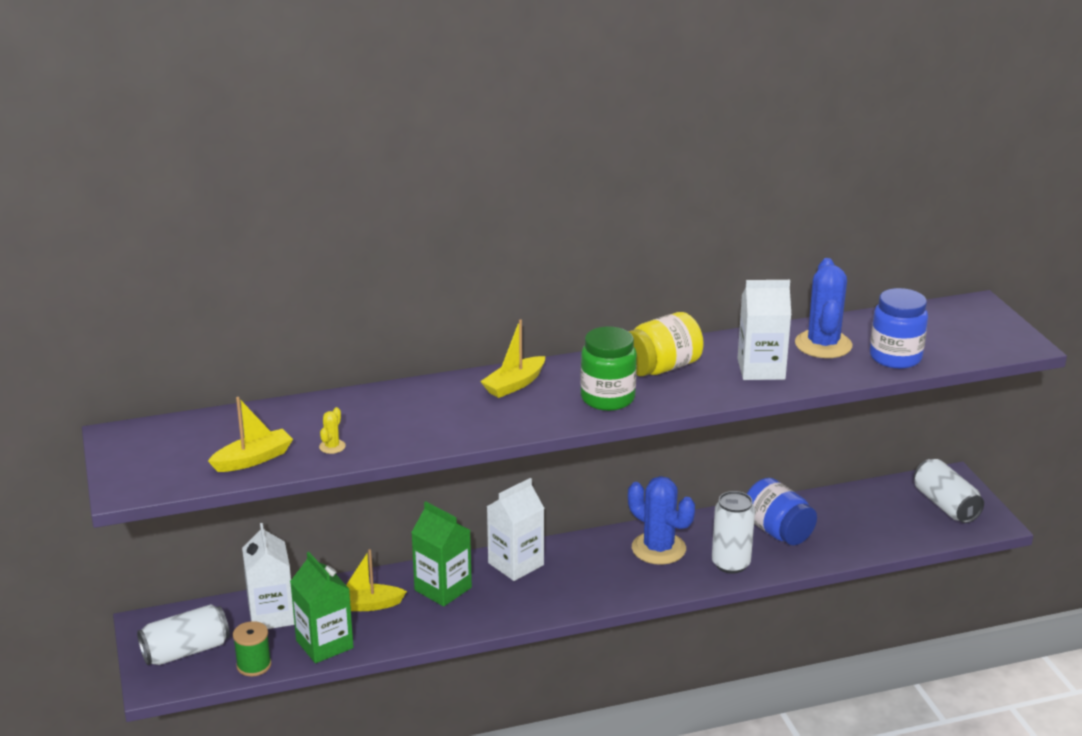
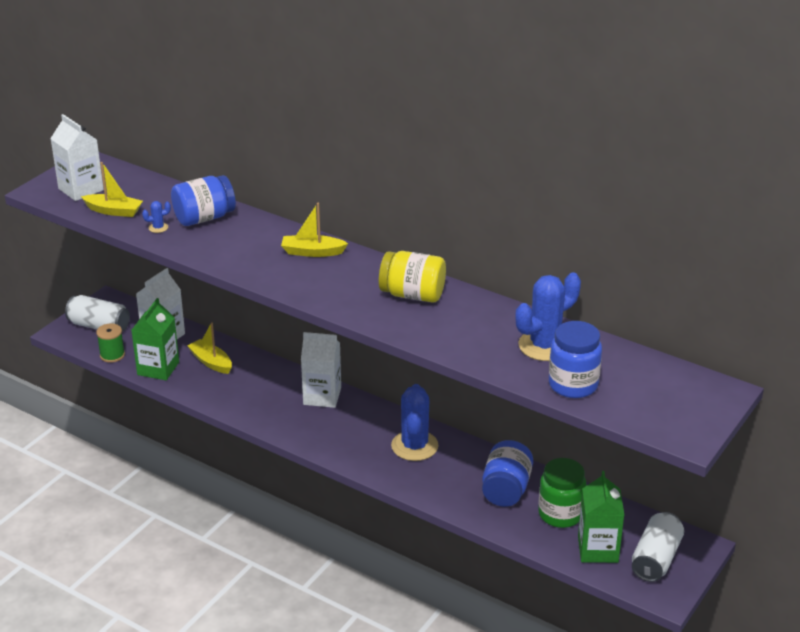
camera: 50 degrees right, 5 degrees up
yellow cactus [319,407,346,454] -> blue cactus [142,201,171,233]
green carton [411,502,472,607] -> green carton moved to [578,471,624,563]
green jar [580,327,637,411] -> green jar moved to [538,458,586,528]
white can [712,491,755,574] -> none
white carton [738,280,791,380] -> white carton moved to [50,114,104,201]
none -> blue jar [171,175,236,226]

